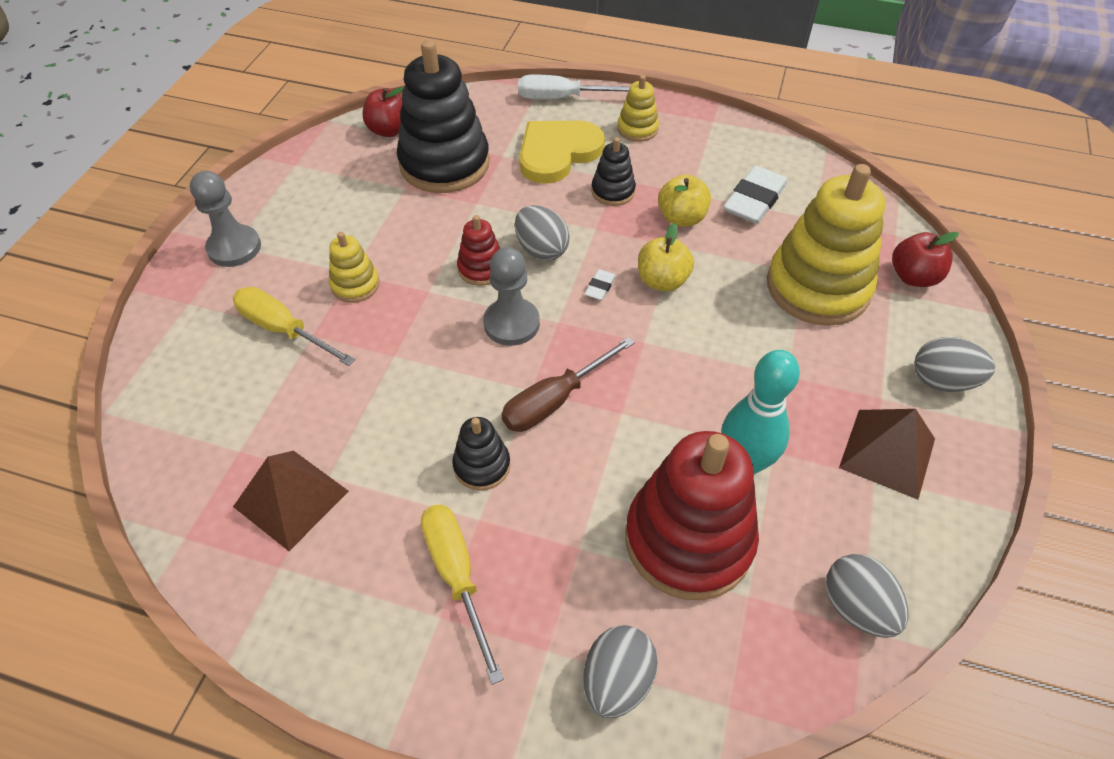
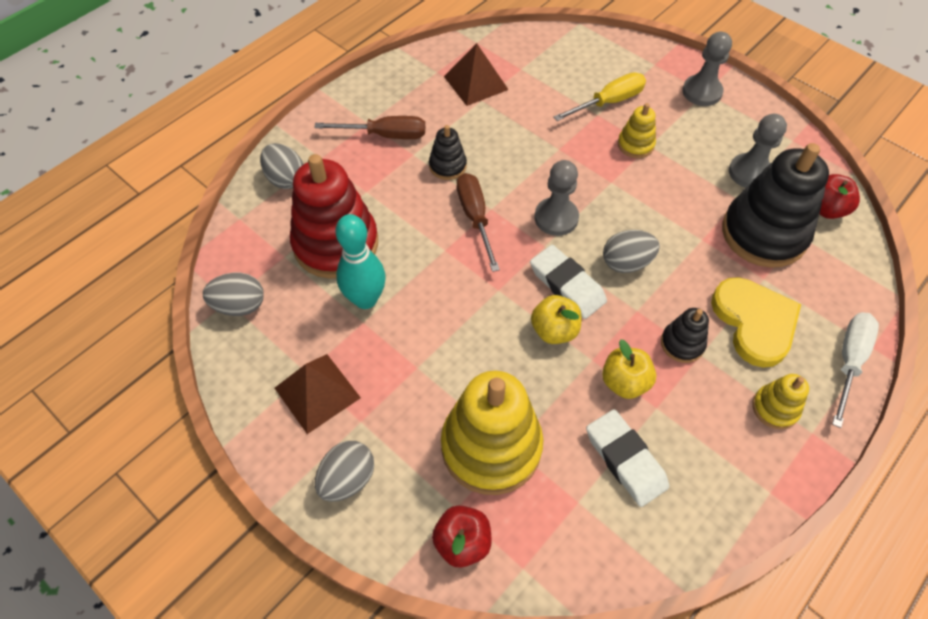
camera: 115 degrees right, 5 degrees up
yellow screwdriver [421,505,504,685] -> brown screwdriver [314,116,425,139]
red stacking toy [457,215,500,286] -> none
white eraser [584,269,616,300] -> white eraser [530,245,607,319], size x2.16
none -> grey pawn [729,114,787,188]

